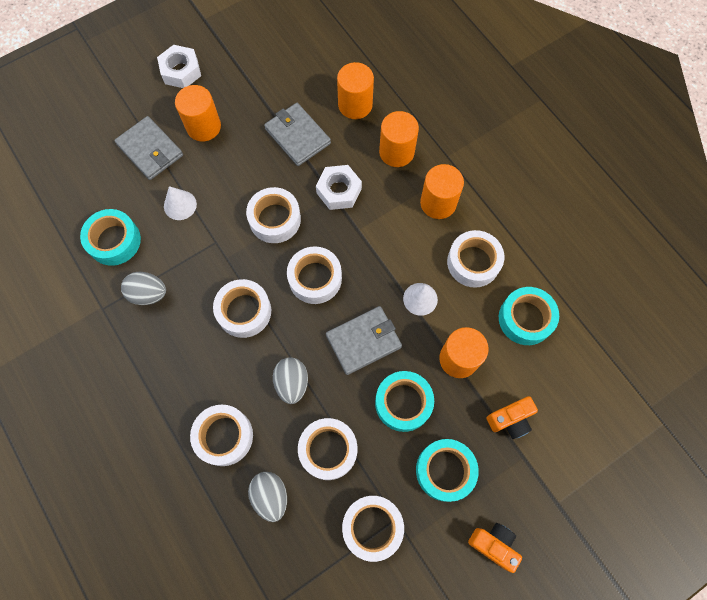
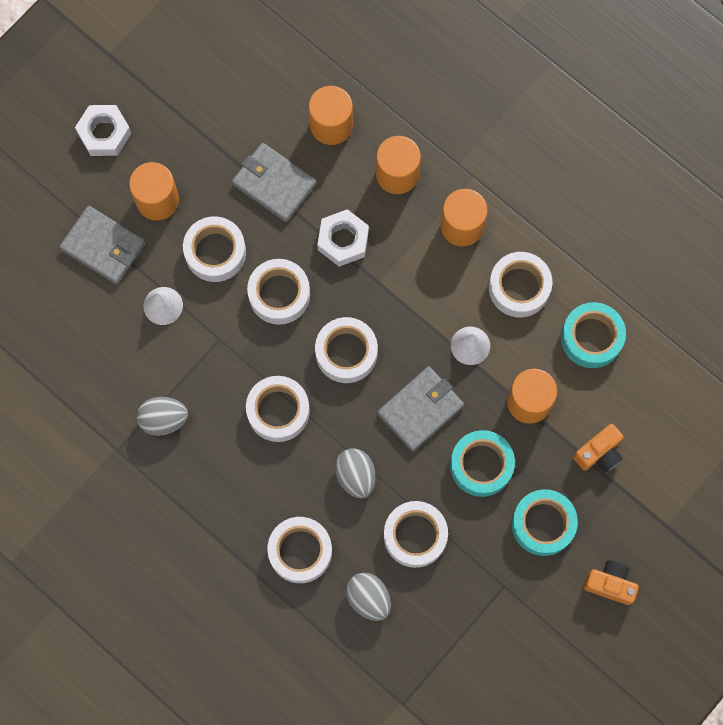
camera: 15 degrees left, 5 degrees up
turquoise tape [80,209,141,266] -> none
white tape [342,496,404,562] -> white tape moved to [183,216,246,282]

